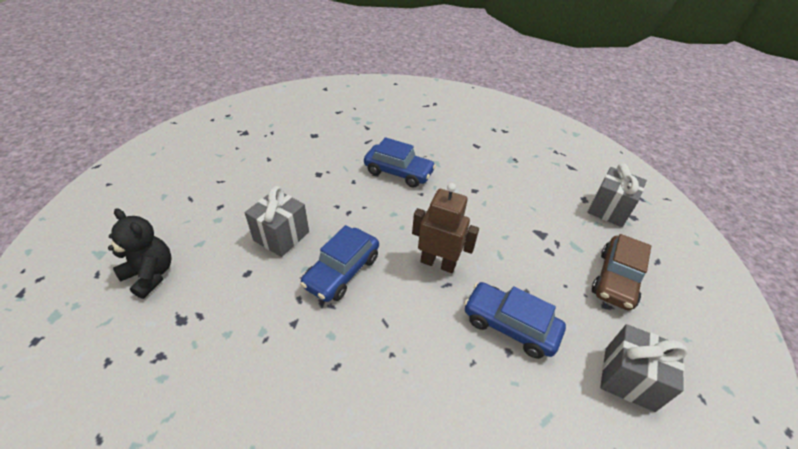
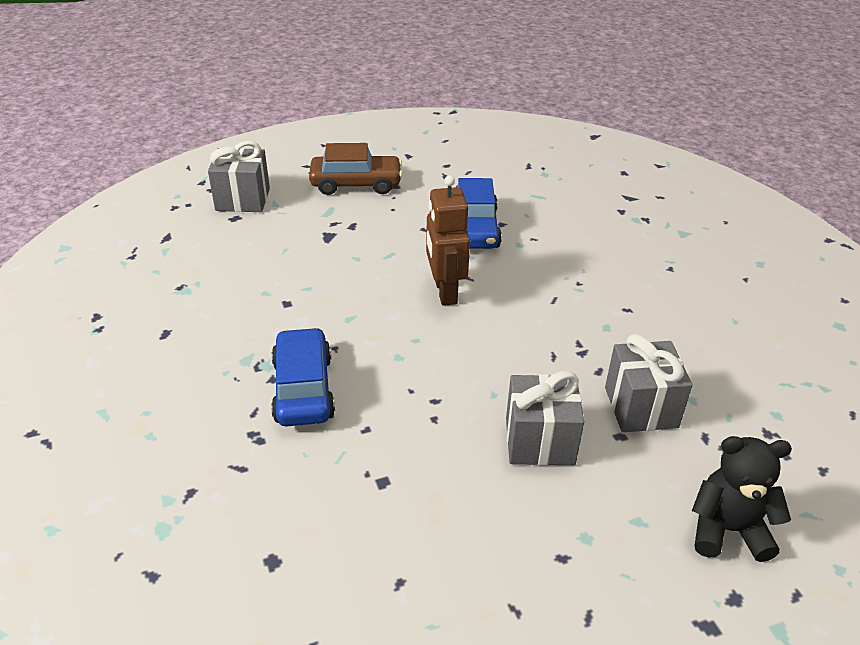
camera: 120 degrees left, 5 degrees down
black teddy bear [108,209,172,299] -> black teddy bear turned 90 degrees clockwise [692,436,792,562]
blue car [300,225,379,302] -> none
grey gift [600,324,687,412] -> grey gift moved to [605,334,693,432]

